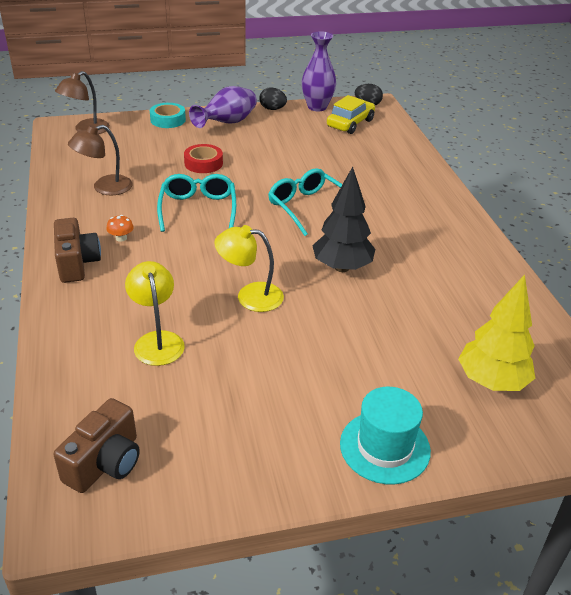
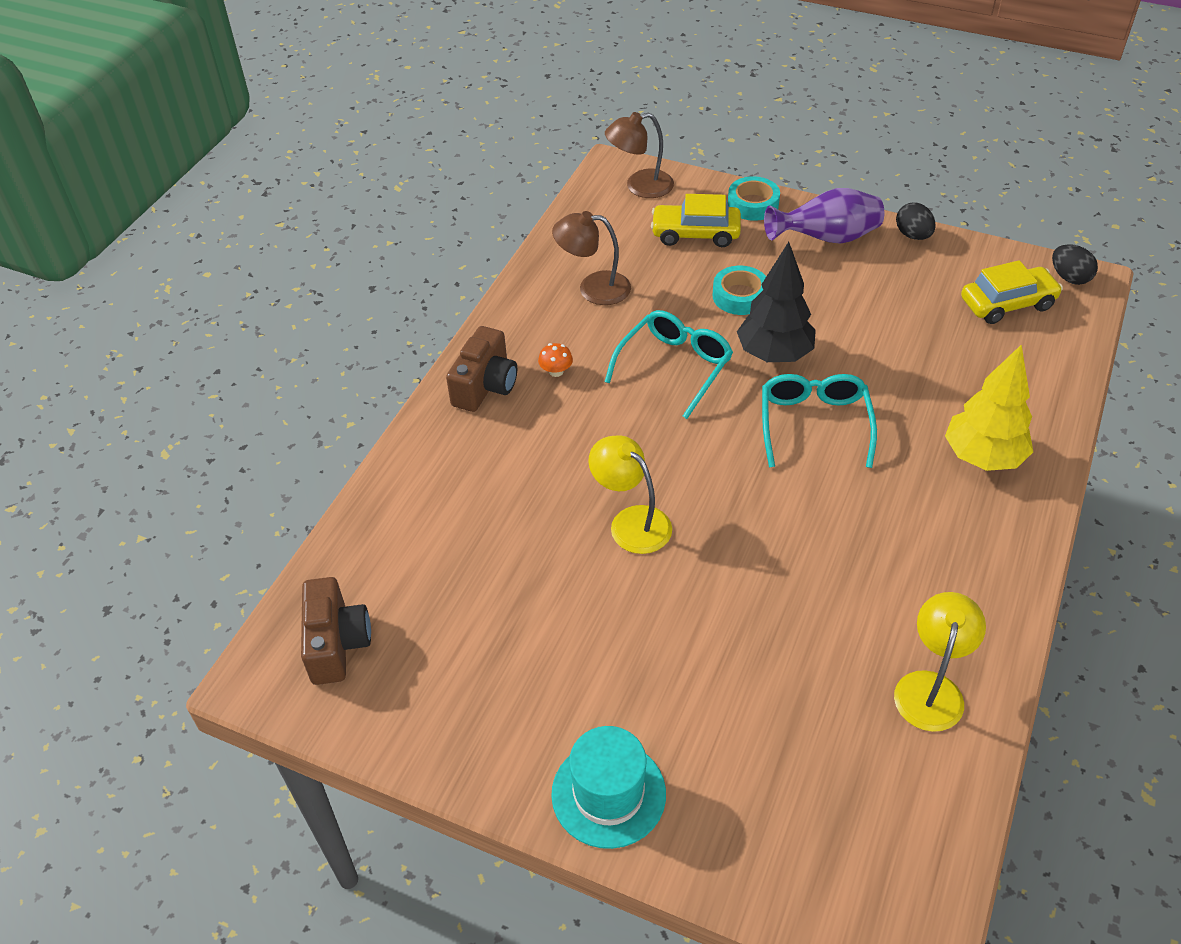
camera: 40 degrees right, 10 degrees up
brown camera [53,398,140,493] -> brown camera turned 75 degrees counterclockwise [301,577,371,685]
yellow lamp [125,261,185,366] -> yellow lamp moved to [894,592,986,732]
red tape [184,144,223,173] -> turquoise tape [713,266,766,315]
purple vase [302,31,336,111] -> none
black tree [312,167,375,272] -> black tree moved to [737,242,816,362]
yellow tree [458,274,535,391] -> yellow tree moved to [945,345,1033,471]
none -> yellow car [651,194,741,247]

